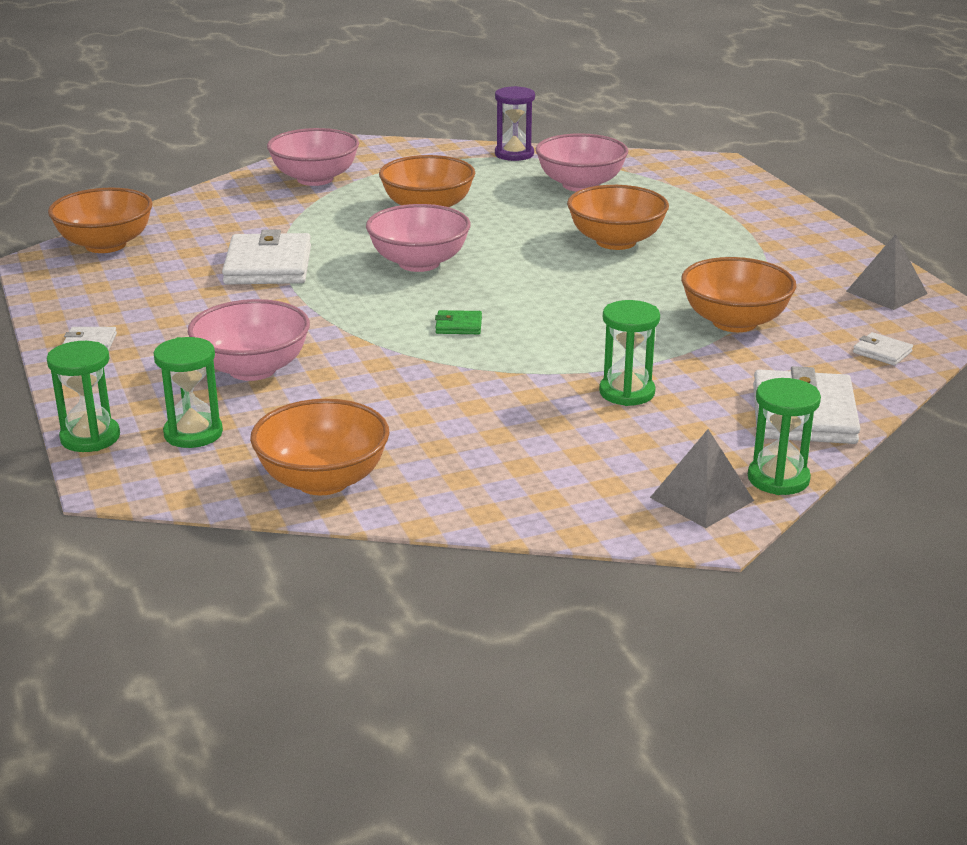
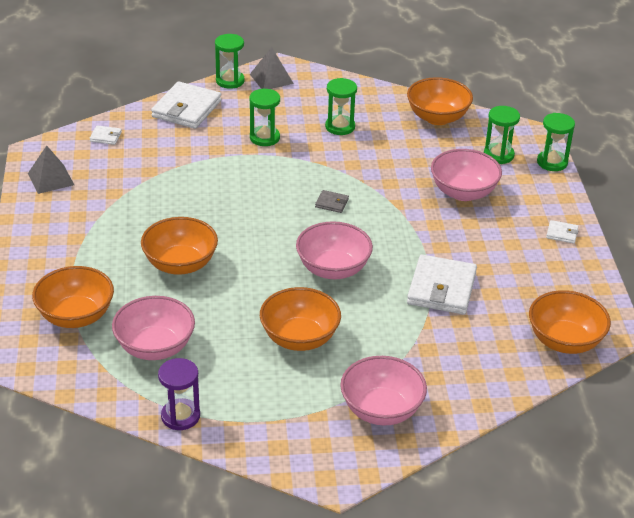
camera: 165 degrees left, 10 degrees up
green wallet [435,310,482,334] -> grey wallet [315,190,349,213]
orange bowl [681,257,796,332] -> orange bowl moved to [32,266,114,328]
white wallet [853,332,913,366] -> white wallet turned 45 degrees counterclockwise [90,125,122,145]
none -> green hourglass [325,78,357,135]

